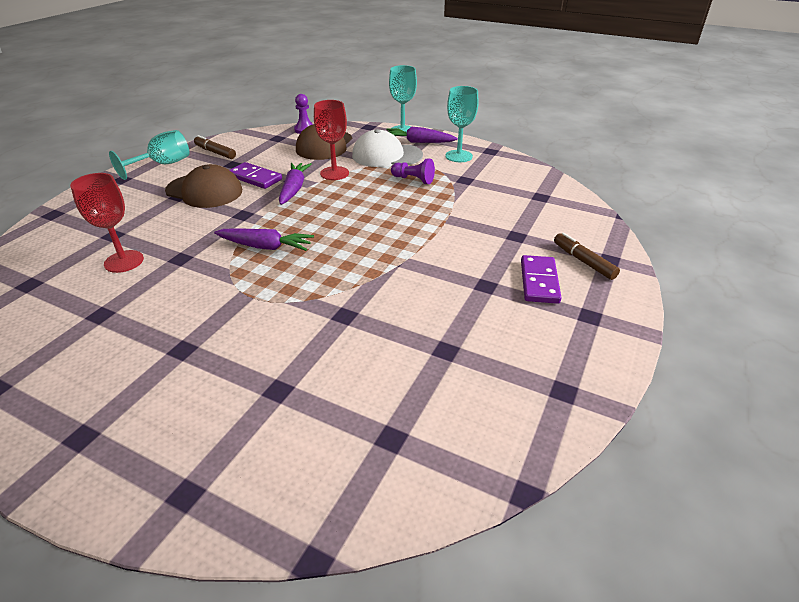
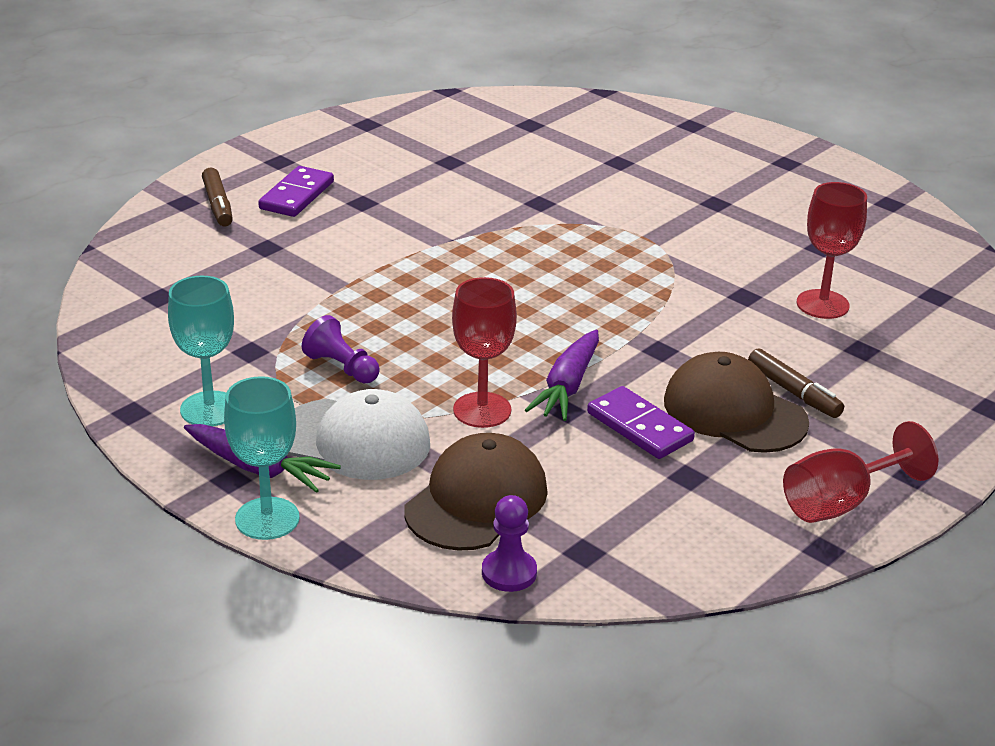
camera: 165 degrees left, 5 degrees down
turquoise goblet [109,130,190,180] -> red goblet [783,421,938,523]
brown marker [194,135,236,159] -> brown marker moved to [748,348,844,418]
purple carrot [214,228,314,251] -> none

